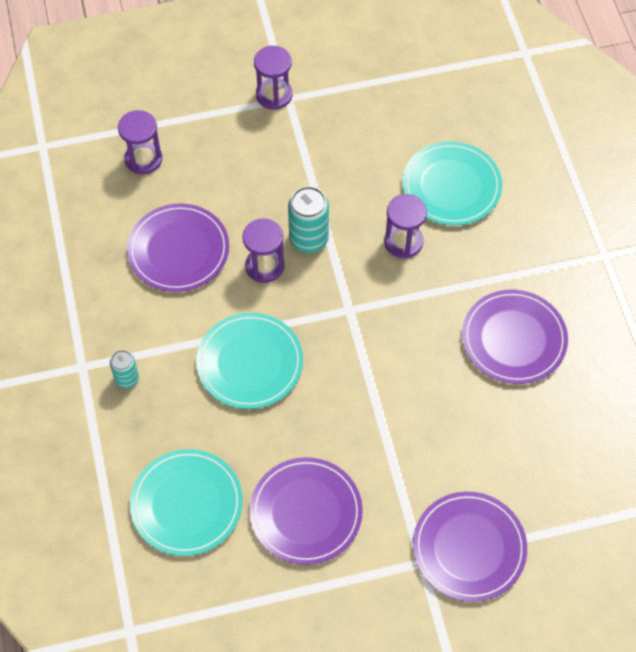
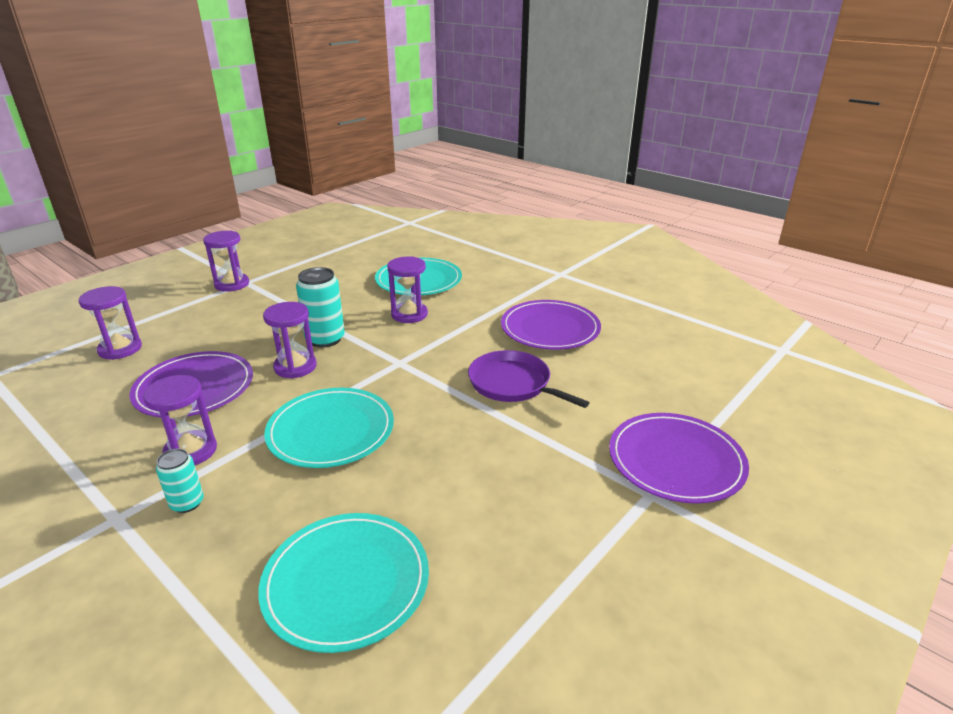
camera: 35 degrees left, 30 degrees down
purple plate [250,457,363,565] -> none
none -> purple hourglass [143,375,217,465]
none -> purple pan [468,350,590,408]

